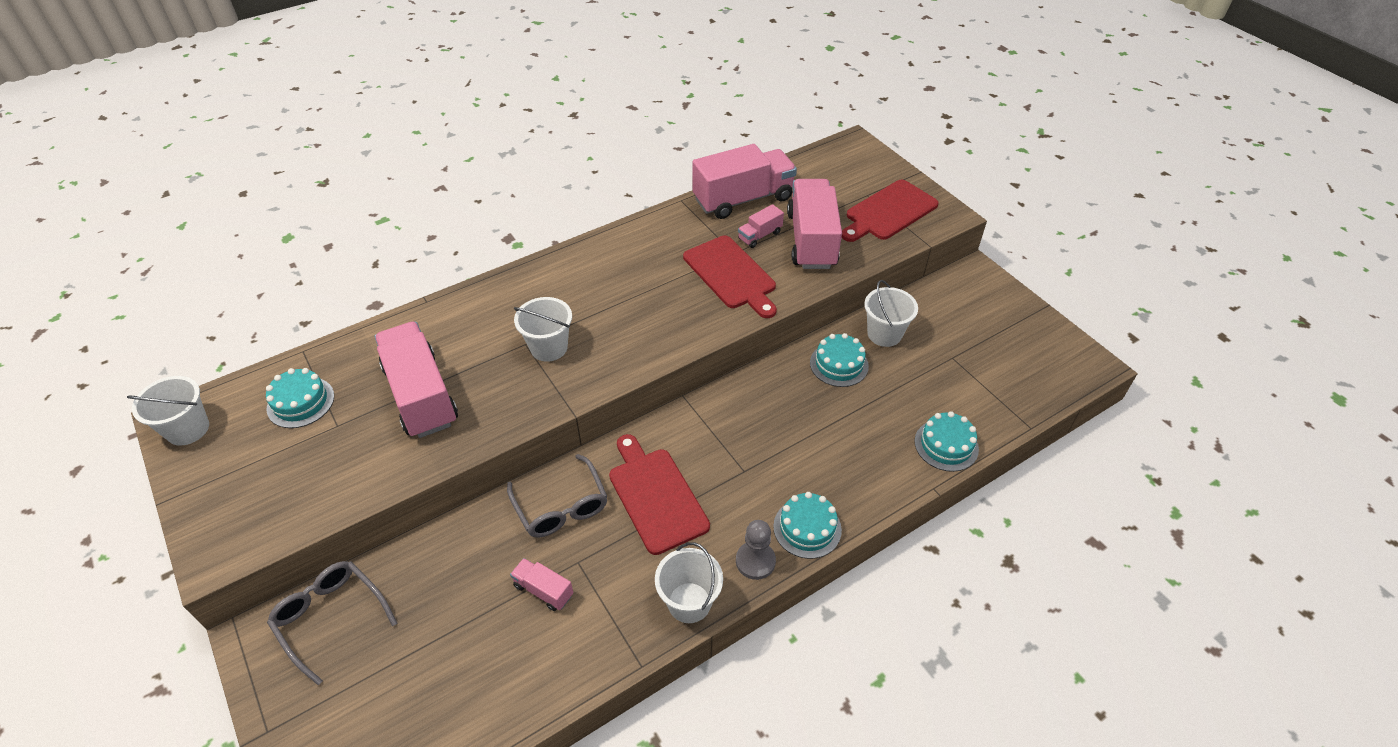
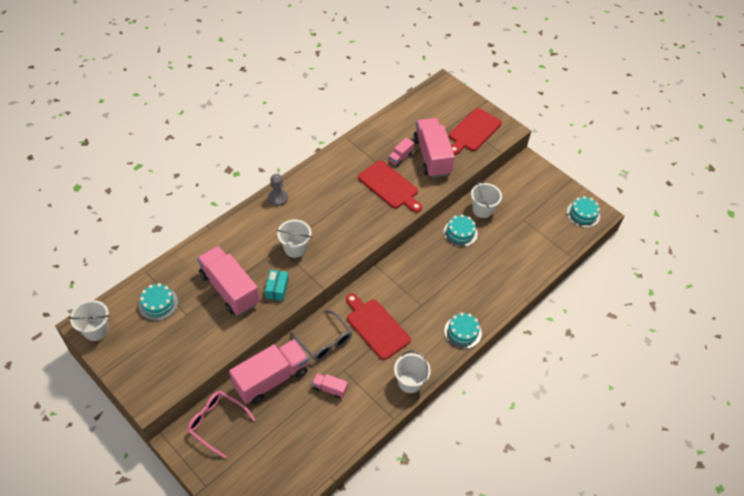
camera: 15 degrees left, 5 degrees up
grey glasses [267,561,397,685] -> pink glasses [187,391,256,458]
pink truck [692,144,797,219] -> pink truck moved to [229,339,309,404]
grey pawn [736,520,776,580] -> grey pawn moved to [268,174,288,206]
turquoise cake [915,411,979,472] -> turquoise cake moved to [567,196,600,228]
none -> turquoise box [265,270,289,301]

